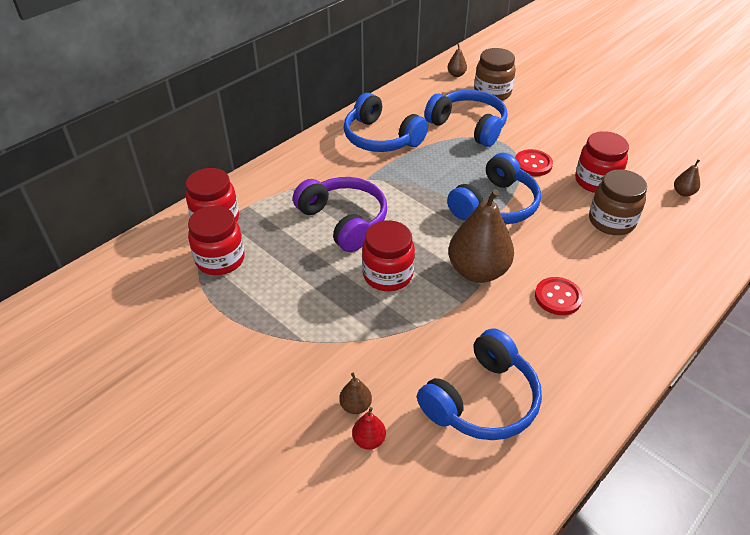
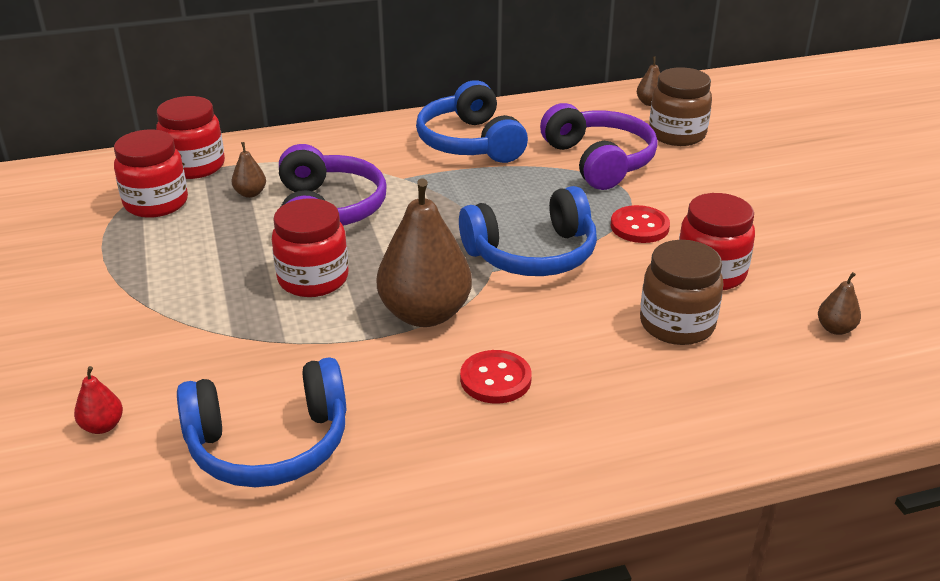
camera: 30 degrees right, 10 degrees down
brown pear [339,373,372,414] -> brown pear moved to [232,142,266,198]
blue headphones [424,90,507,147] -> purple headphones [540,103,658,190]

